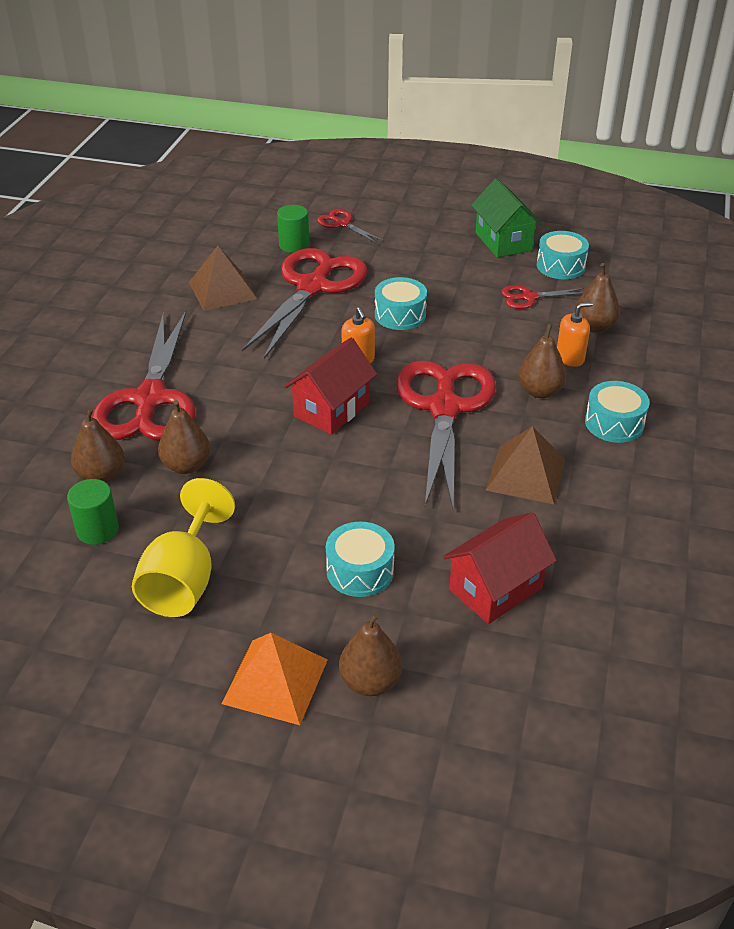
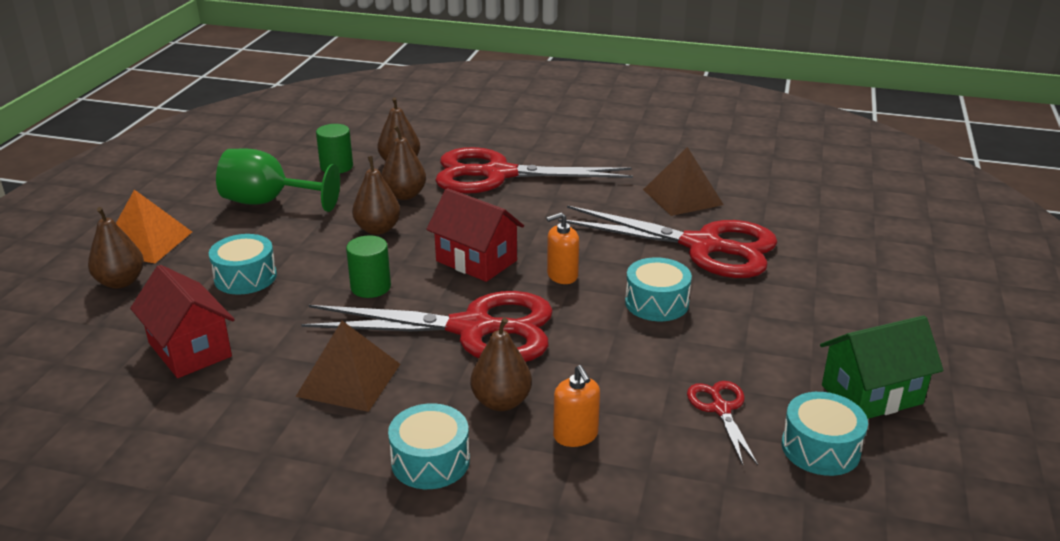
camera: 90 degrees right, 10 degrees down
yellow goblet [132,478,235,617] -> green goblet [216,149,340,212]
green cylinder [277,205,309,253] -> green cylinder moved to [346,235,391,298]
red scissors [317,209,384,243] -> none
brown pear [575,263,620,333] -> brown pear moved to [352,156,401,235]

